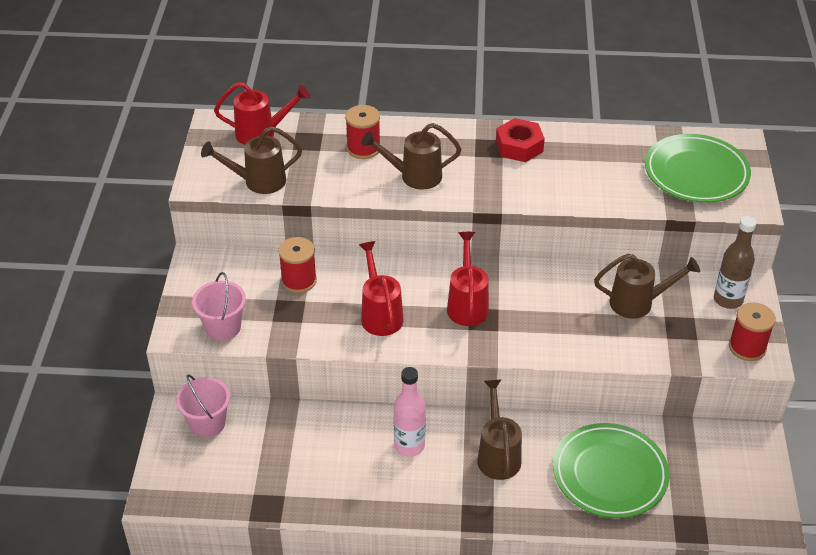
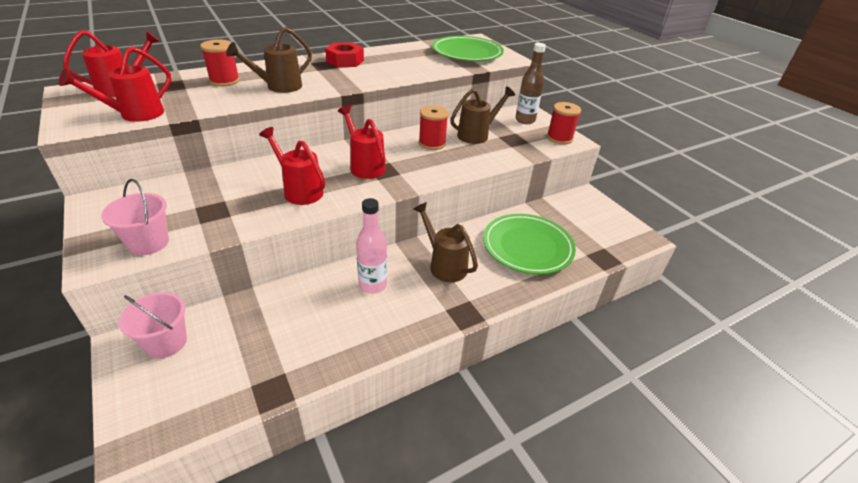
camera: 35 degrees left, 5 degrees down
brown watering can [201,126,302,194] -> red watering can [59,46,171,122]
red spool [278,237,317,293] -> red spool moved to [419,105,449,150]

